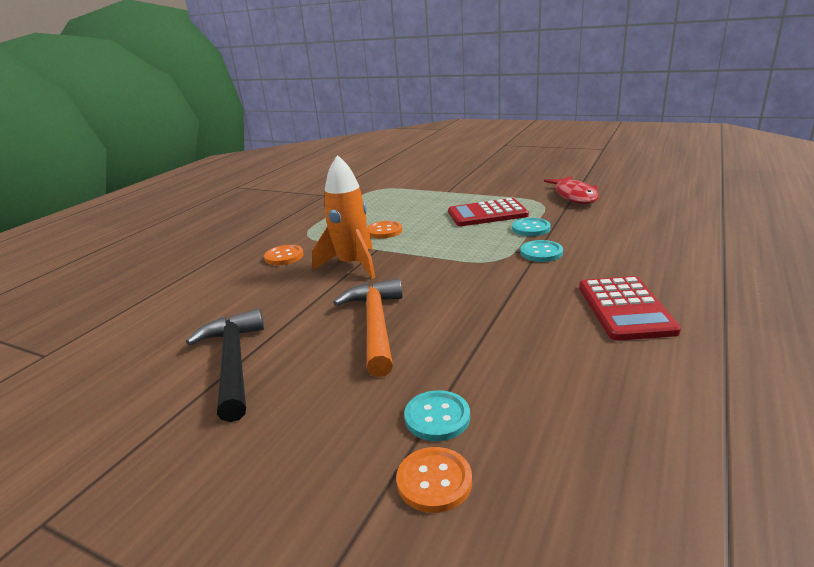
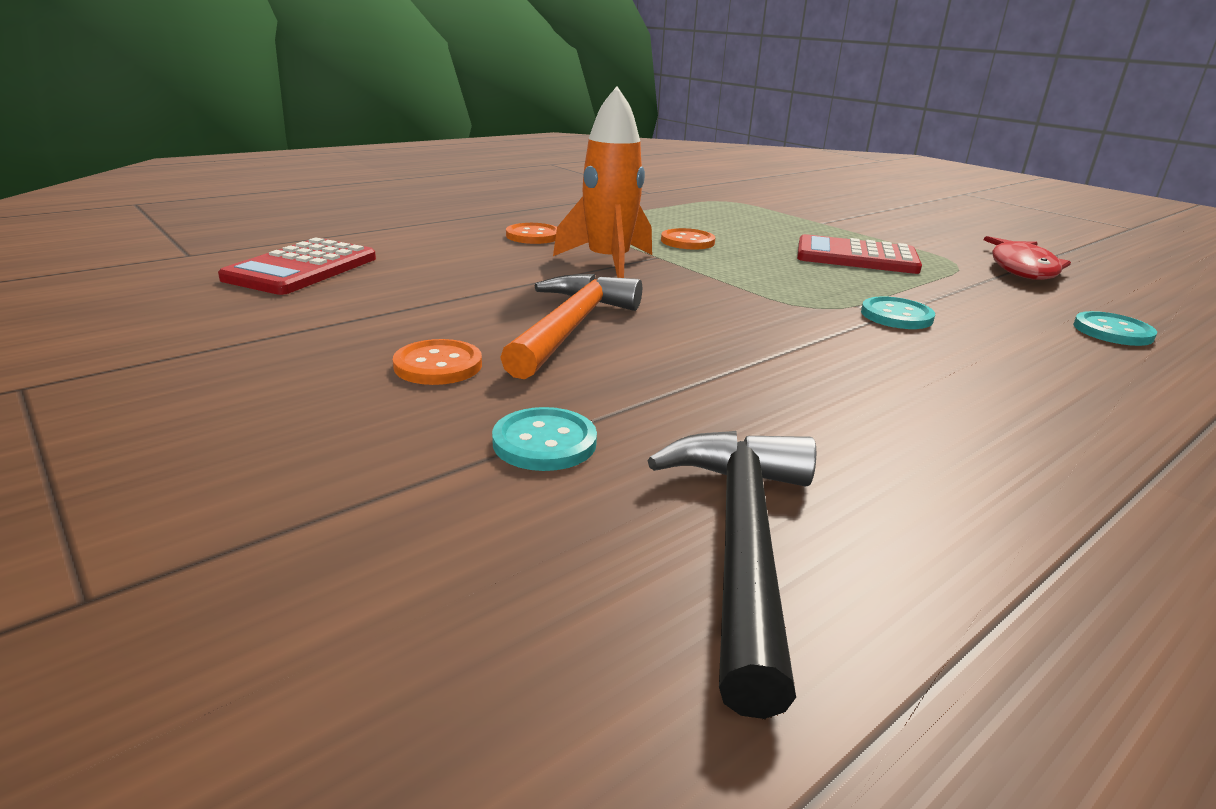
camera: 20 degrees right, 0 degrees up
black hammer [186,308,264,422] -> black hammer moved to [647,431,816,719]
orange button [396,447,472,513] -> orange button moved to [393,339,482,385]
turquoise button [512,218,551,236] -> turquoise button moved to [1073,311,1157,346]
red calculator [579,276,681,341] -> red calculator moved to [218,237,376,295]

